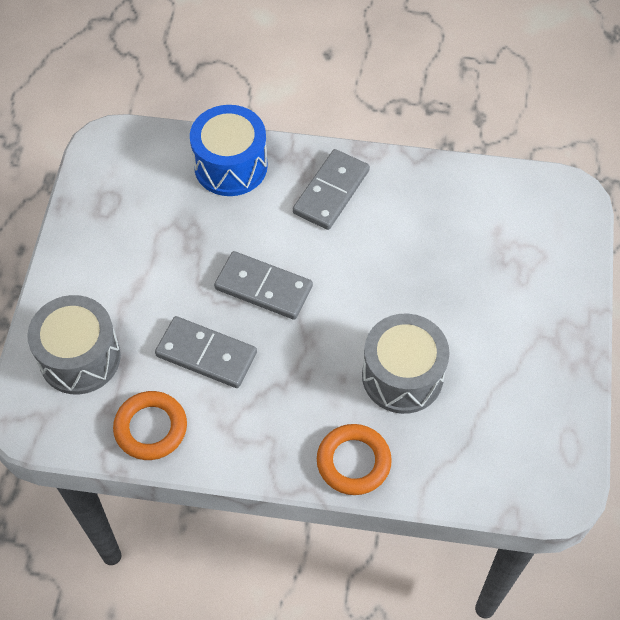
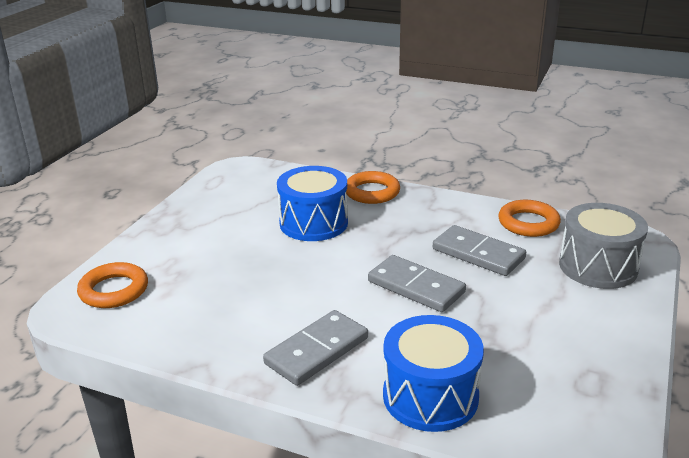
camera: 165 degrees left, 30 degrees down
grey drum [362,314,450,414] -> blue drum [277,166,348,241]
none -> orange ring [77,262,148,308]

